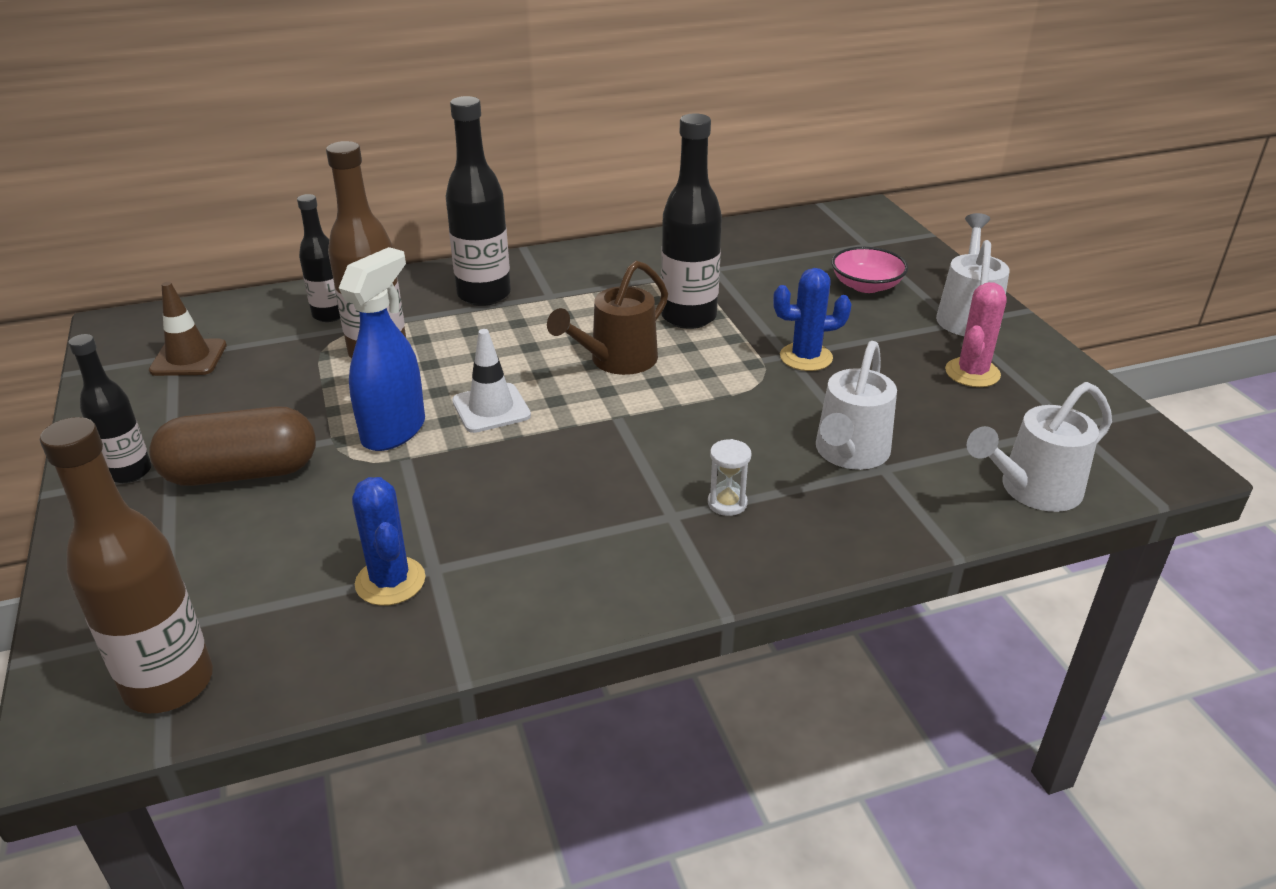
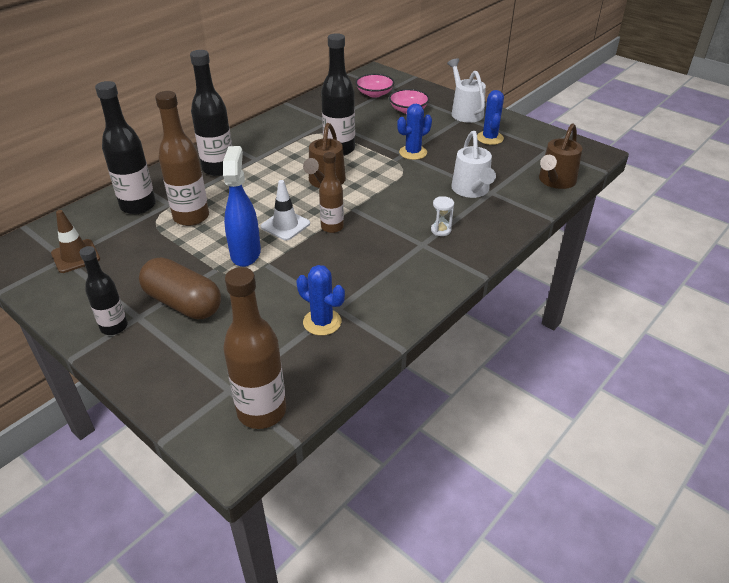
camera: 30 degrees left, 5 degrees up
brown capsule [149,406,316,486] -> brown capsule turned 75 degrees clockwise [139,257,221,319]
black bottle [297,194,340,322] -> black bottle [95,81,156,214], size x1.61
pink cactus [945,282,1007,387] -> blue cactus [477,90,504,145]
white watering can [967,382,1112,512] -> brown watering can [539,123,582,189]
none -> brown bottle [319,152,344,233]
none -> pink bowl [355,74,394,98]

